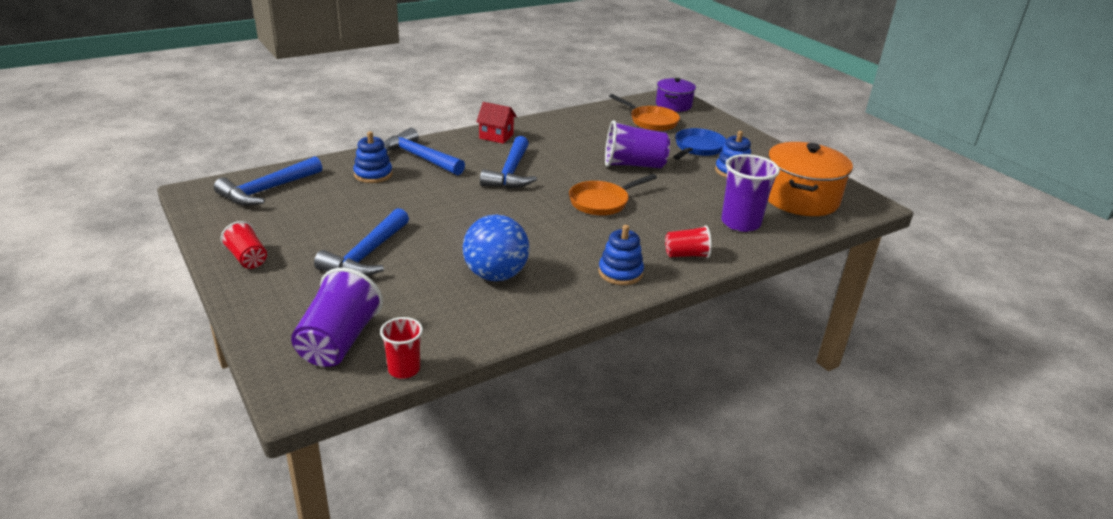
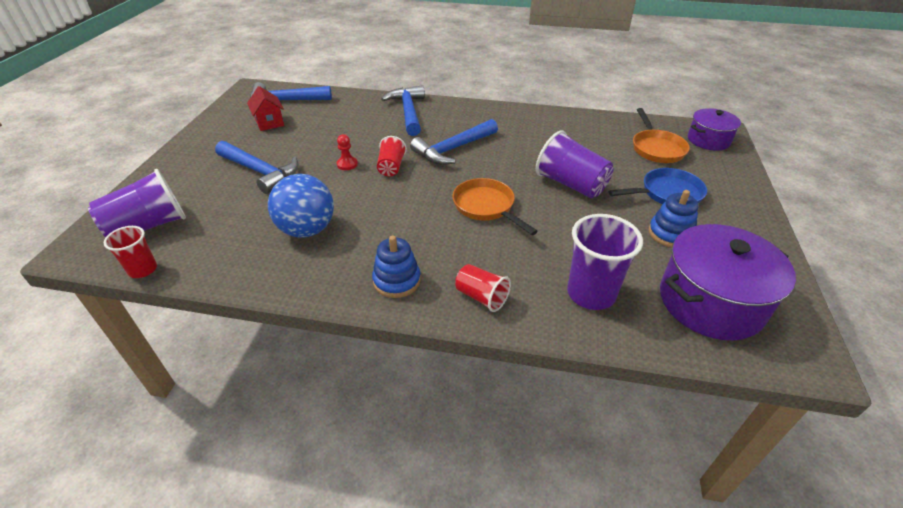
camera: 45 degrees right, 10 degrees up
red cup [221,221,267,269] -> red cup moved to [377,136,407,176]
blue hammer [314,208,409,276] -> blue hammer turned 120 degrees counterclockwise [215,141,299,194]
blue stacking toy [353,131,393,183] -> none
red house [476,102,517,144] -> red house moved to [247,86,284,131]
orange pan [569,174,657,216] -> orange pan turned 45 degrees clockwise [453,178,538,235]
orange pot [768,142,853,216] -> purple pot [660,224,796,340]
none -> red pawn [337,134,358,170]

